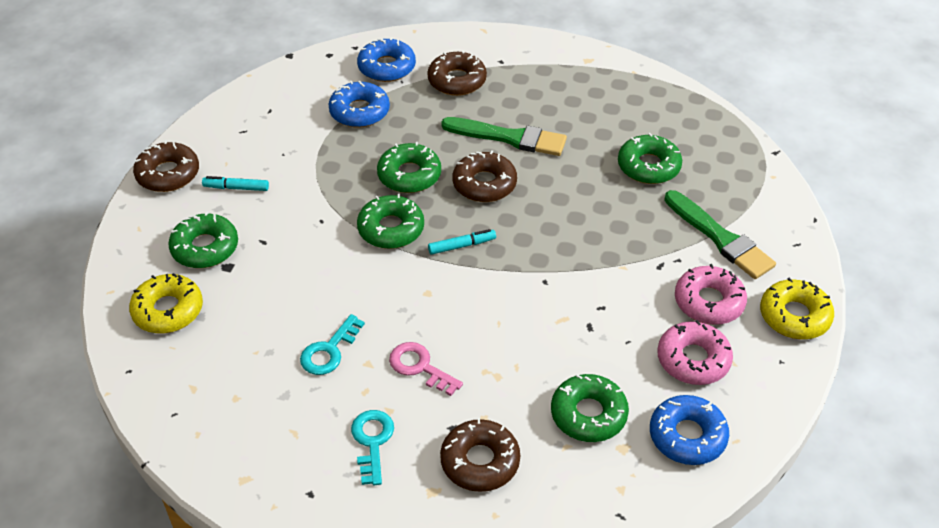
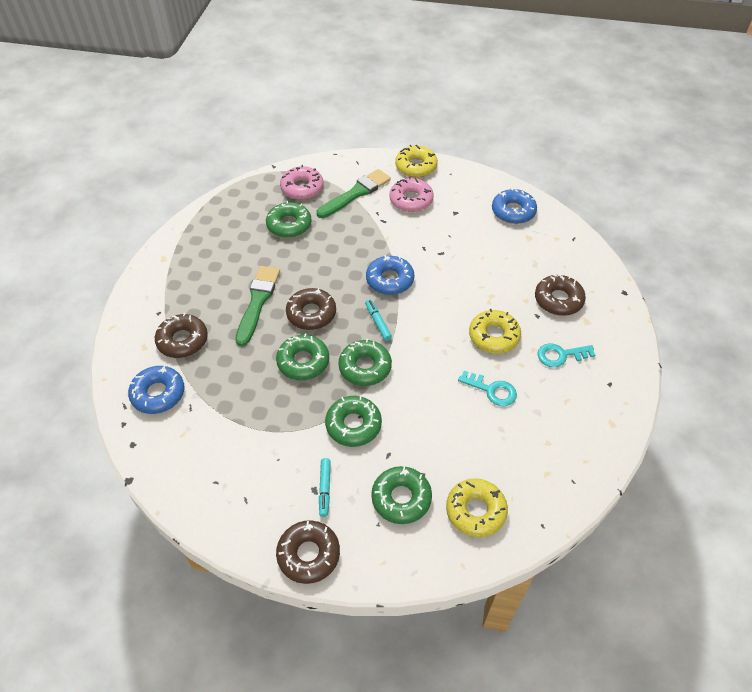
camera: 95 degrees left, 5 degrees up
blue donut [328,81,390,128] -> blue donut moved to [366,255,414,295]
pink key [389,342,463,396] -> yellow donut [469,309,521,354]
green donut [551,374,629,442] -> green donut moved to [325,396,382,447]
pink donut [657,320,733,385] -> pink donut moved to [280,165,324,200]

